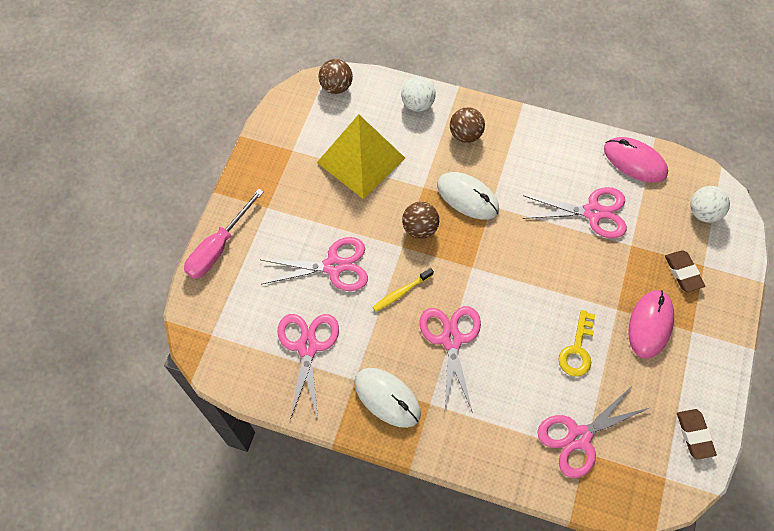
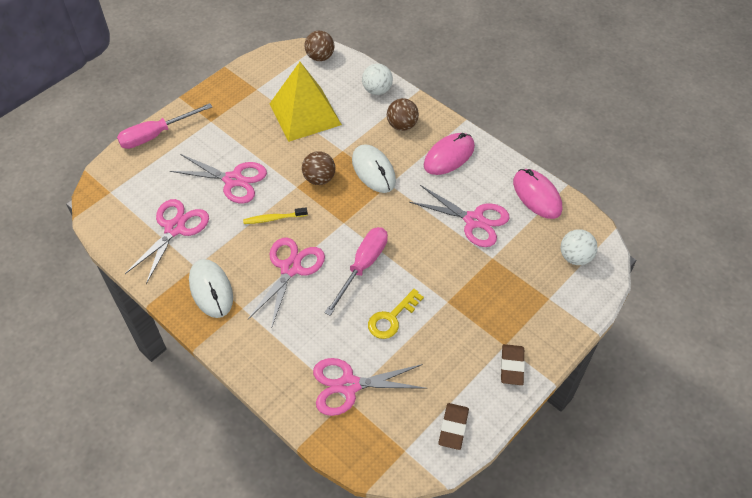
camera: 25 degrees right, 10 degrees down
pink mouse [628,290,674,359] -> pink mouse moved to [424,133,475,175]
brown eraser [665,250,705,292] -> brown eraser moved to [501,344,525,385]
none -> pink screwdriver [324,227,388,316]

